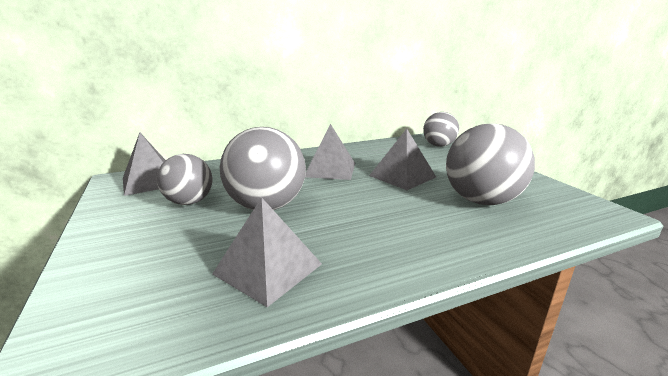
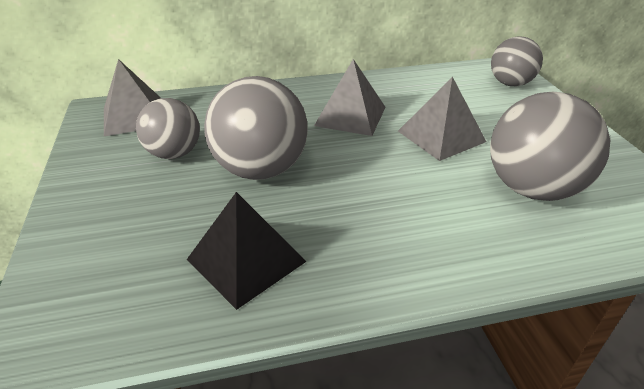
camera: 10 degrees right, 15 degrees up
grey pyramid [212,197,322,307] -> black pyramid [186,192,306,310]

